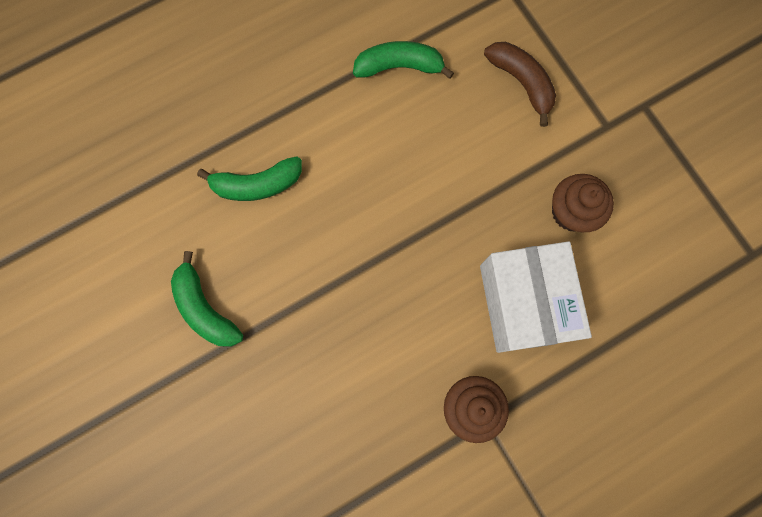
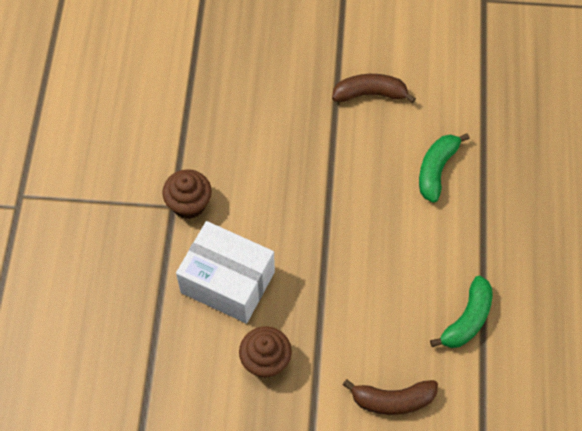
camera: 125 degrees right, 15 degrees down
green banana [171,251,243,346] -> brown banana [332,74,416,103]

